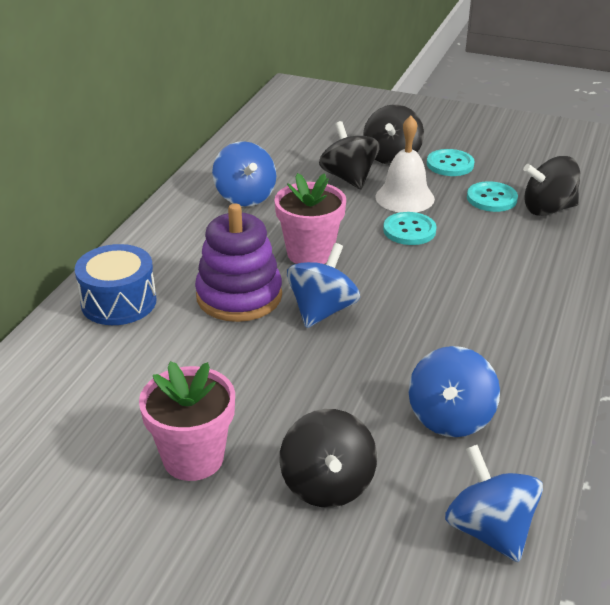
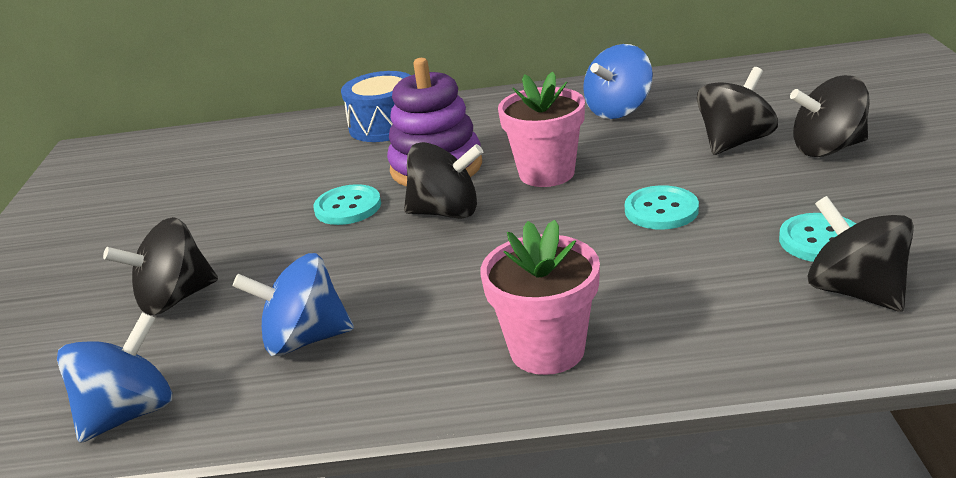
camera: 70 degrees right, 5 degrees down
pink flower pot [139,361,235,481] -> pink flower pot moved to [481,219,600,375]
blue spinning top [287,243,360,328] -> black spinning top [404,142,483,219]
white bell [375,116,435,213] -> none
turquoise button [427,149,475,176] -> turquoise button moved to [314,184,381,225]

